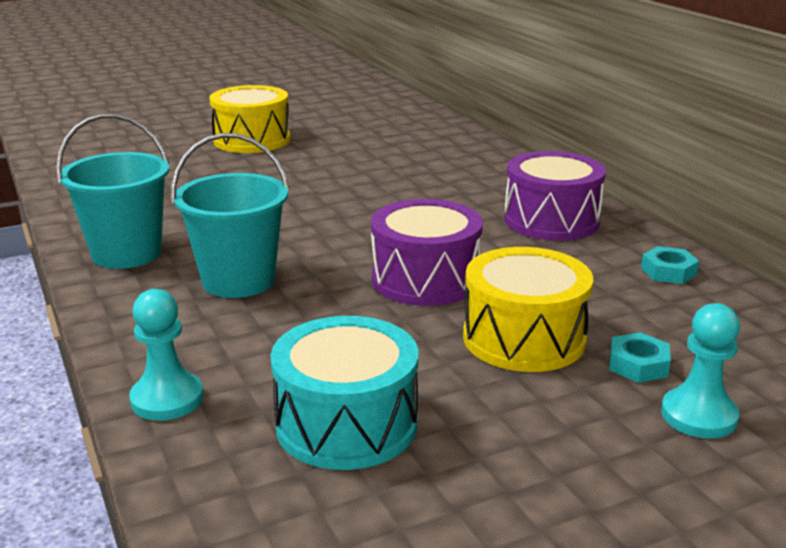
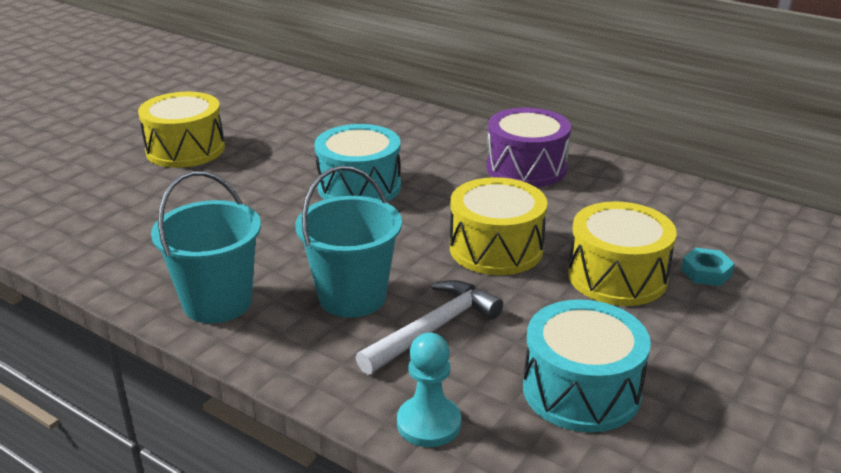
camera: 30 degrees left, 5 degrees up
purple drum [371,199,483,306] -> yellow drum [450,177,547,275]
turquoise nut [641,246,699,284] -> none
turquoise pawn [661,303,740,439] -> none
none -> turquoise drum [314,124,401,202]
none -> white hammer [356,280,503,375]

